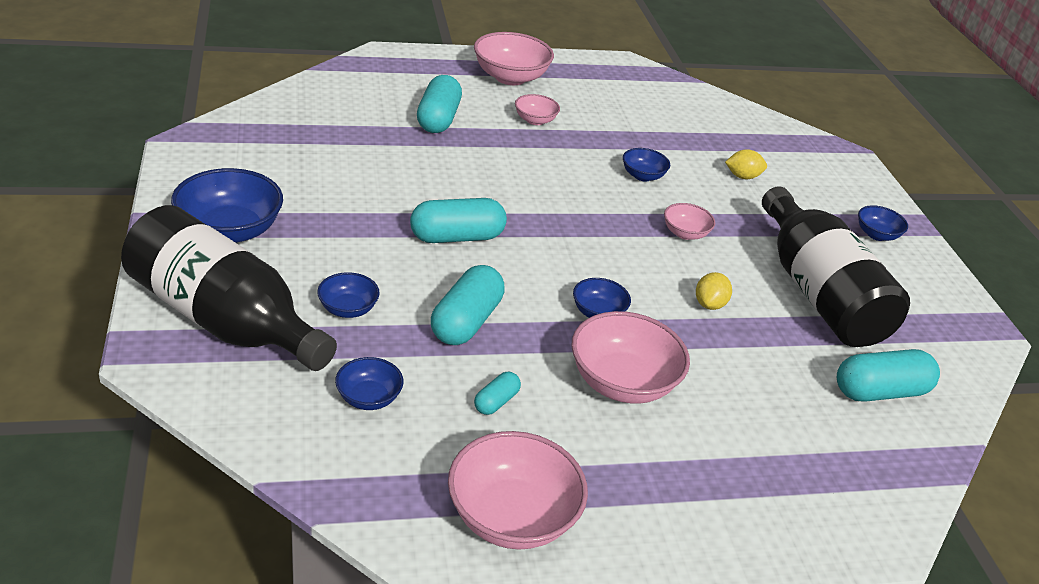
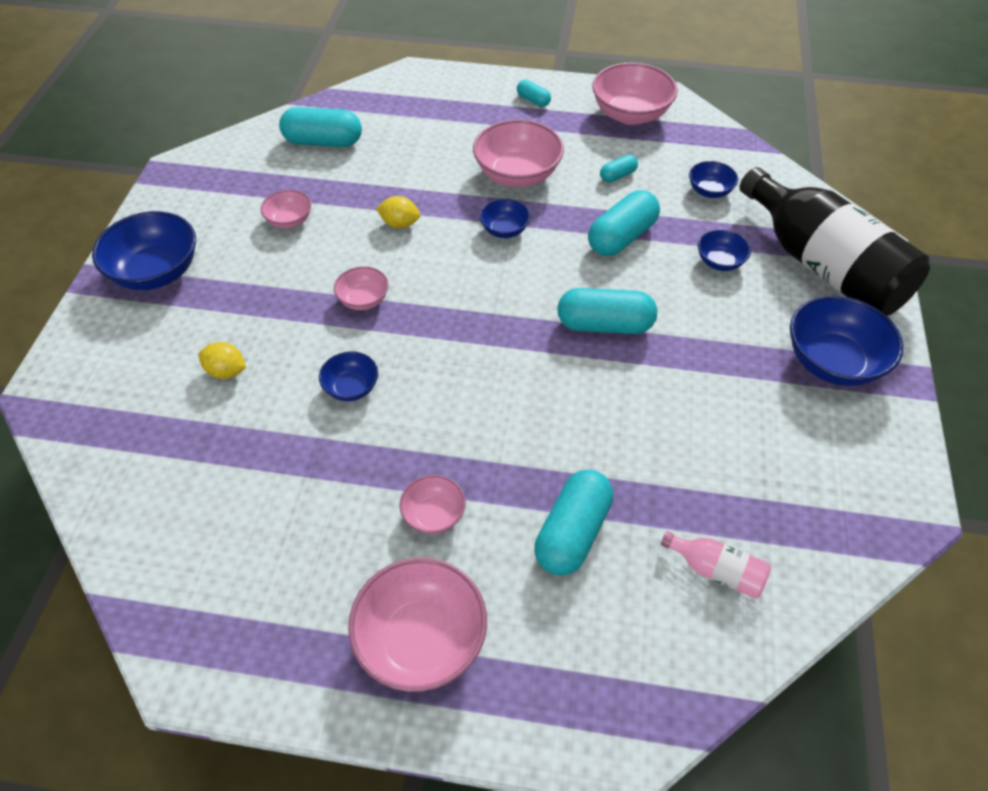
camera: 155 degrees left, 15 degrees up
yellow lemon [696,272,732,310] -> yellow lemon turned 60 degrees clockwise [376,196,420,228]
black bottle [762,186,910,347] -> pink bowl [261,190,311,229]
blue bowl [858,205,908,241] -> blue bowl [92,211,196,290], size x1.87
none -> turquoise capsule [517,80,551,107]
none -> pink bottle [661,531,771,599]

